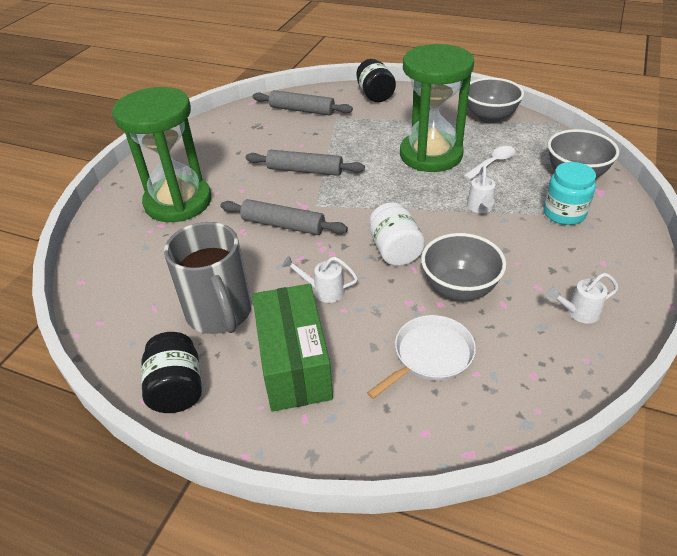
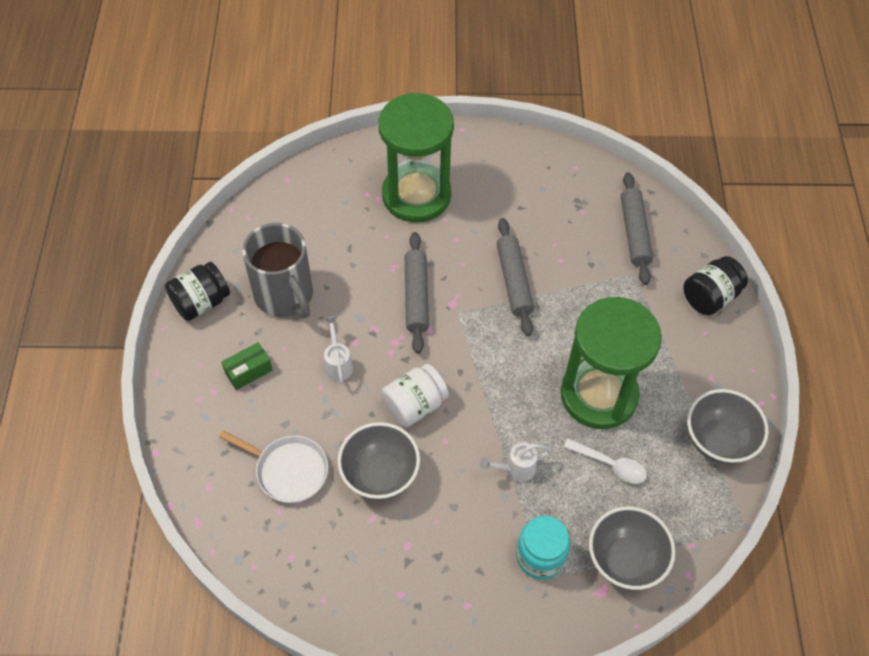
camera: 65 degrees right, 15 degrees up
grey mug [164,222,252,334] -> grey mug turned 75 degrees counterclockwise [242,223,313,318]
green box [252,284,333,412] -> green box [221,342,273,390], size x0.47
white watering can [546,273,618,324] -> none

